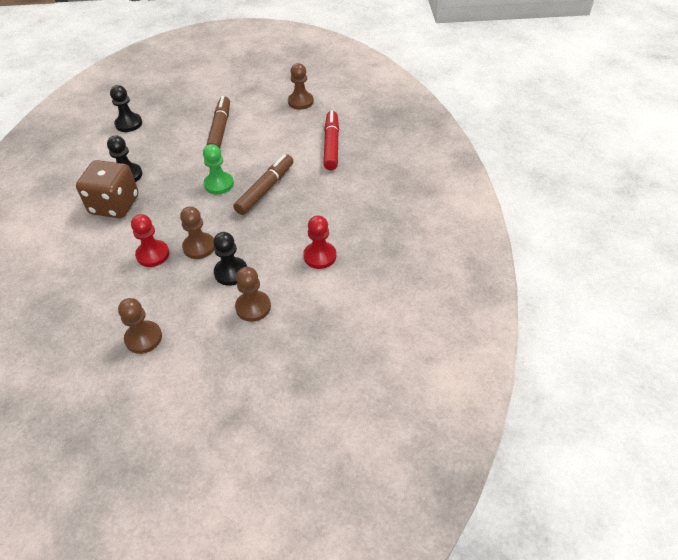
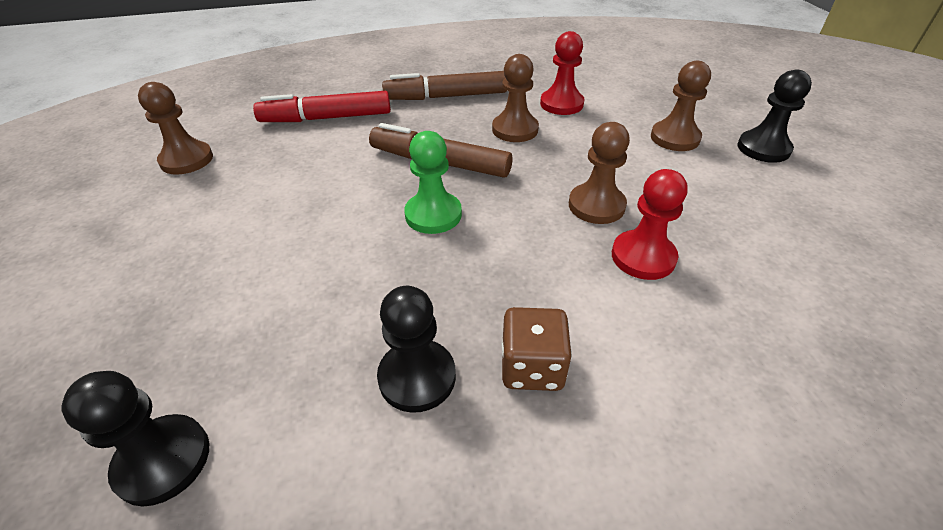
camera: 100 degrees left, 5 degrees down
brown dice [76,160,139,218] -> brown dice [502,307,572,391], size x0.58
brown pawn [118,298,162,354] -> brown pawn moved to [492,54,539,142]
brown marker [206,96,230,148] -> brown marker moved to [382,71,507,100]
black pawn [213,232,247,286] -> black pawn moved to [737,70,812,163]

